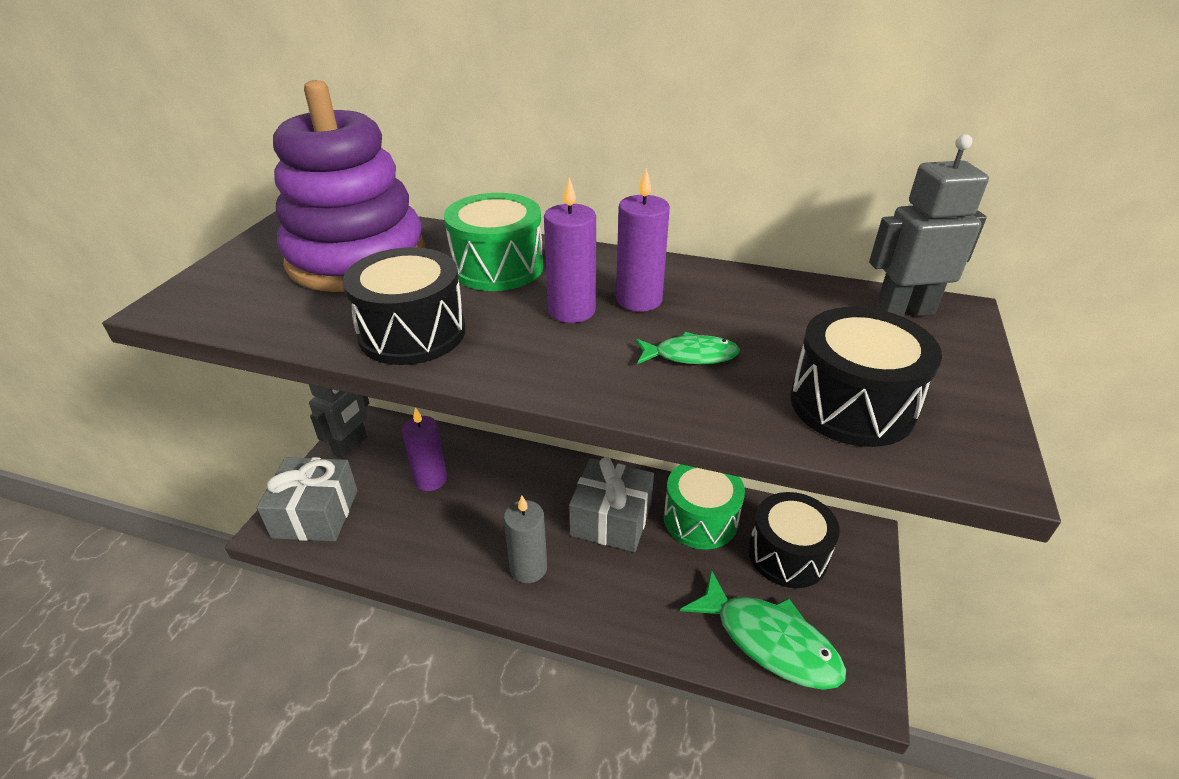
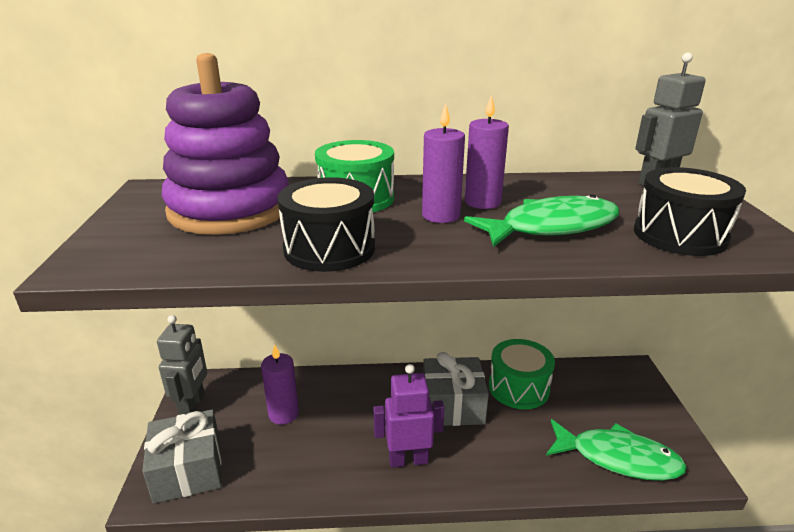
camera: 20 degrees left, 10 degrees down
grey candle [504,496,547,583] -> purple robot [373,364,444,468]
green fish [635,332,740,364] -> green fish [464,194,620,247], size x1.99
black drum [748,492,840,588] -> none

